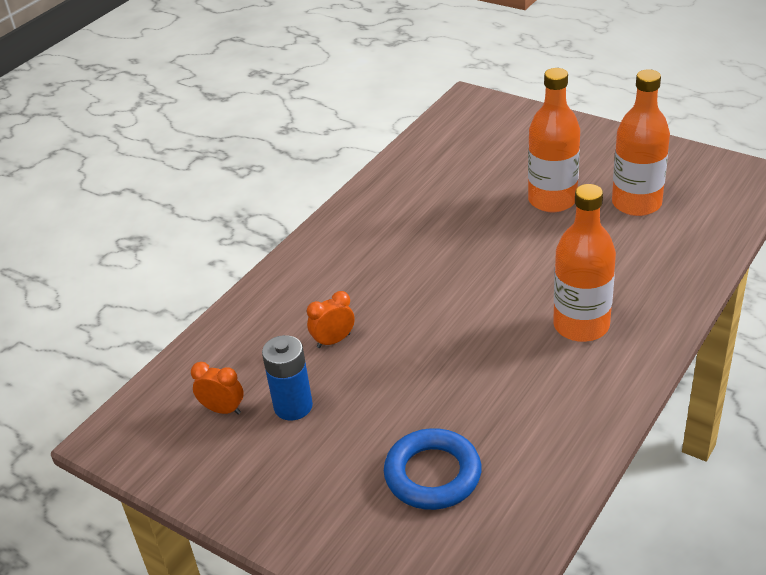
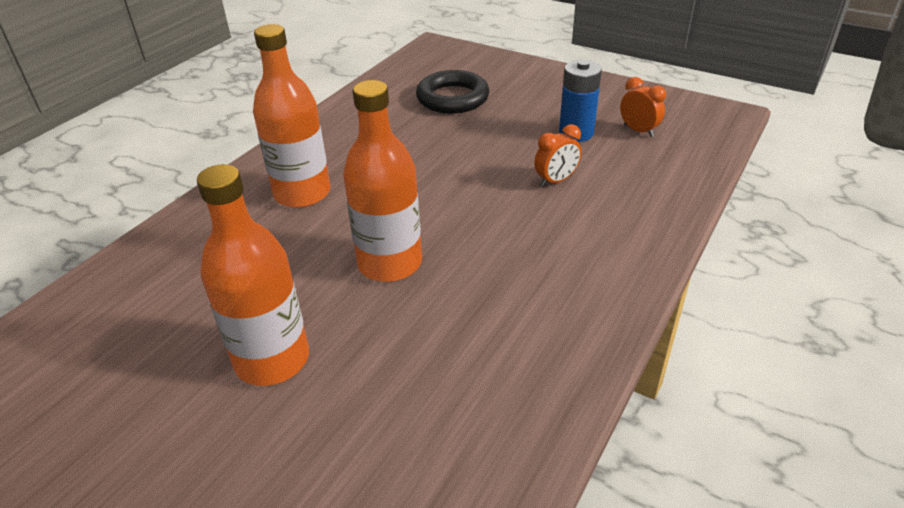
camera: 175 degrees right, 0 degrees up
orange clock [191,362,244,415] -> orange clock turned 150 degrees counterclockwise [620,77,666,137]
blue ring [384,428,482,510] -> black ring [416,70,489,114]
orange bottle [612,69,670,216] -> orange bottle moved to [343,80,422,282]

